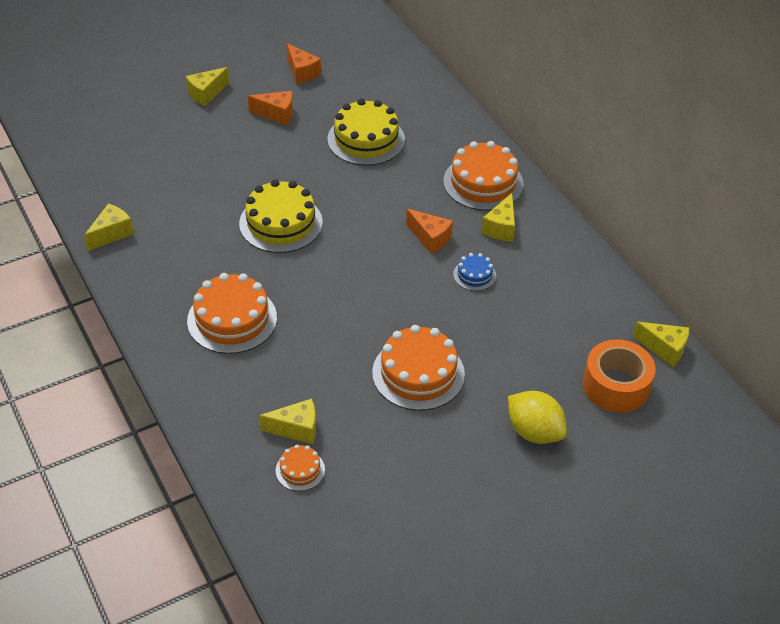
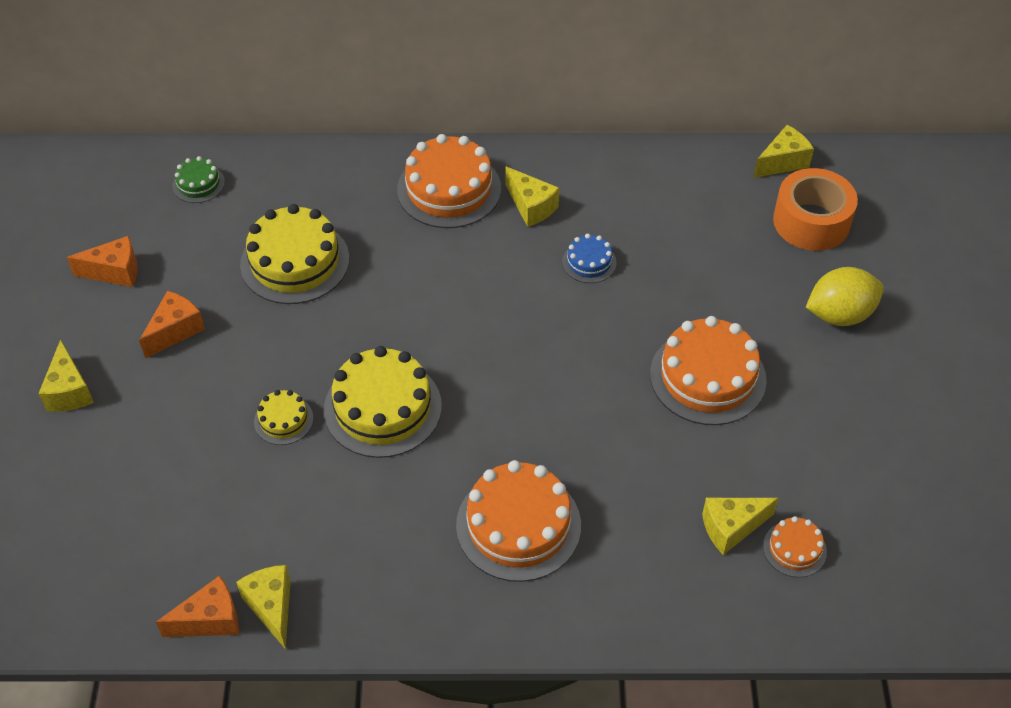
camera: 60 degrees left, 5 degrees up
yellow cheese [259,399,316,444] -> yellow cheese turned 135 degrees counterclockwise [702,498,779,555]
orange cheese [406,209,453,254] -> orange cheese moved to [156,575,239,637]
none -> green cake [172,156,225,203]
none -> yellow cake [254,390,313,445]

